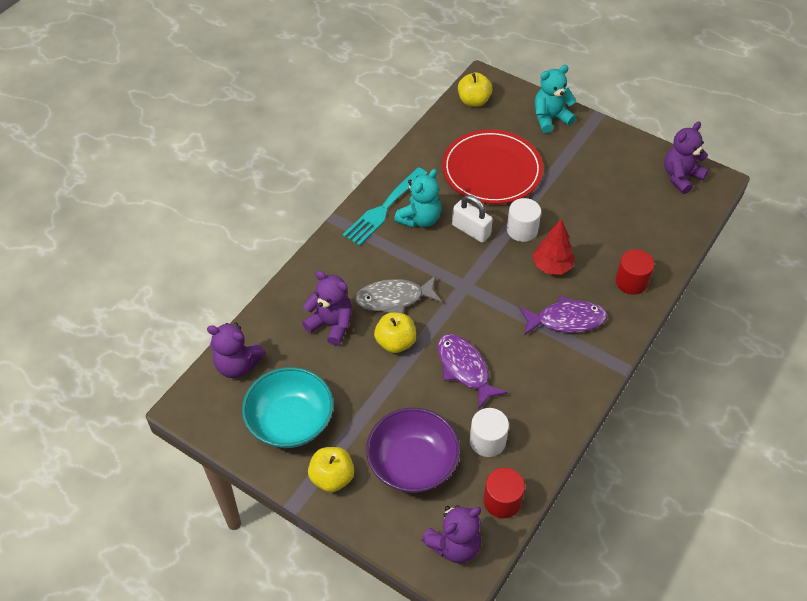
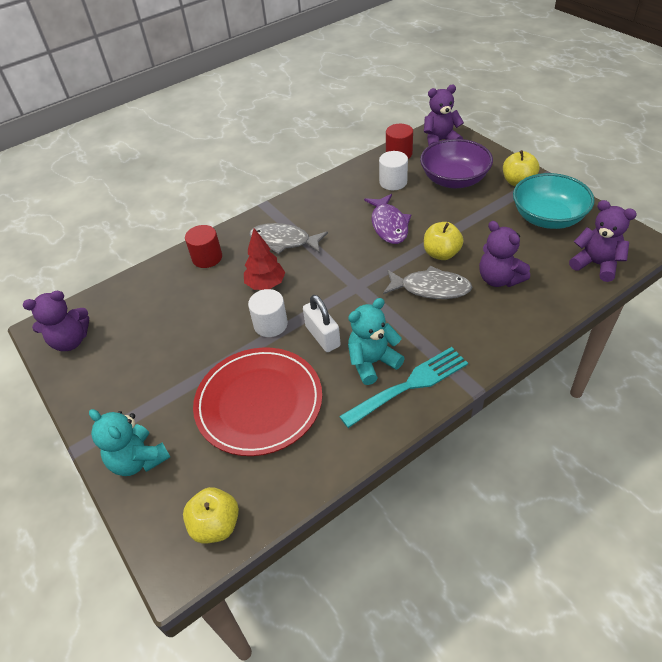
camera: 155 degrees left, 5 degrees down
purple fish [519,296,608,335] -> grey fish [249,223,328,254]
turquoise teddy bear [535,65,576,133] -> turquoise teddy bear turned 45 degrees clockwise [89,409,170,476]

